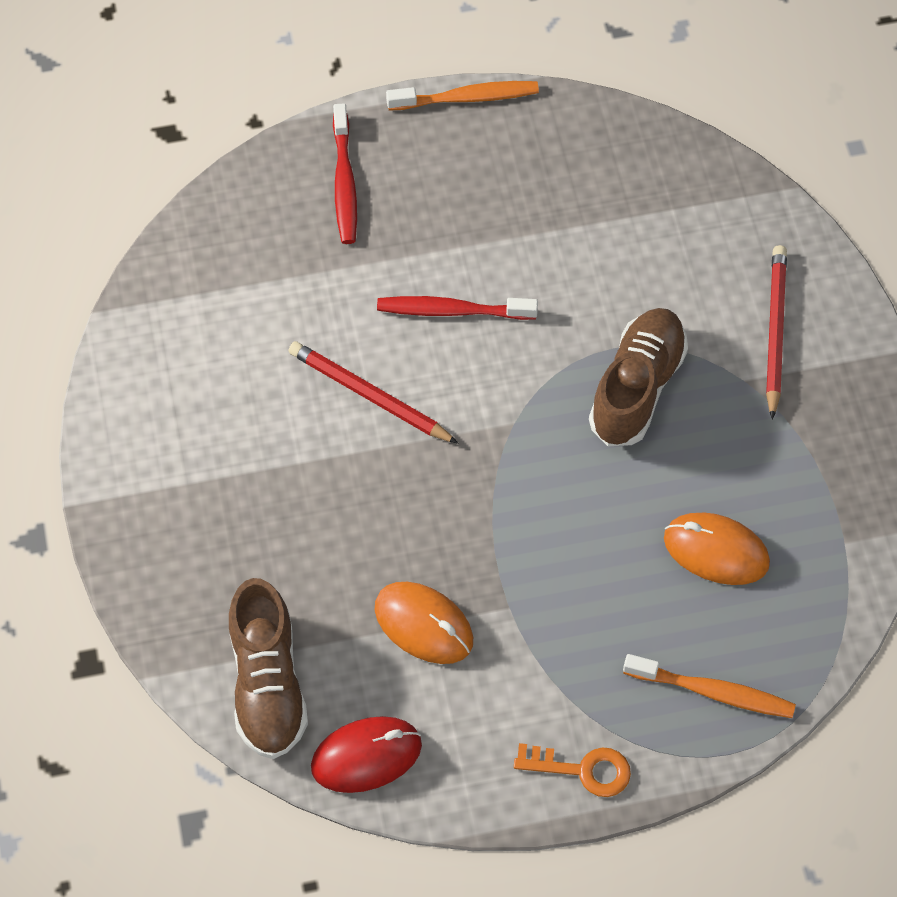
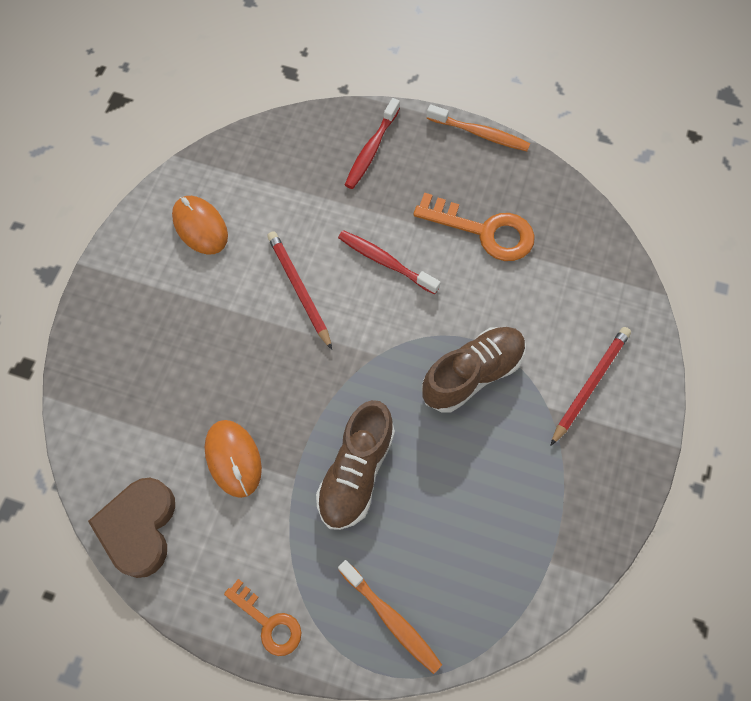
camera: 30 degrees right, 5 degrees up
brown shoe [229,578,308,759] -> brown shoe moved to [316,400,395,530]
red mouse [311,716,422,793] -> brown heart [88,478,175,578]
orange mouse [664,513,770,585] -> orange mouse moved to [172,196,228,255]
none -> orange key [413,193,535,261]

